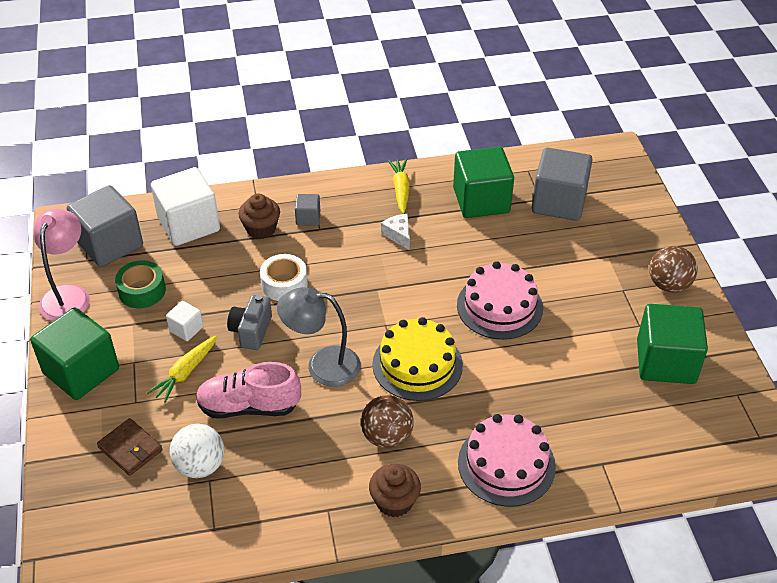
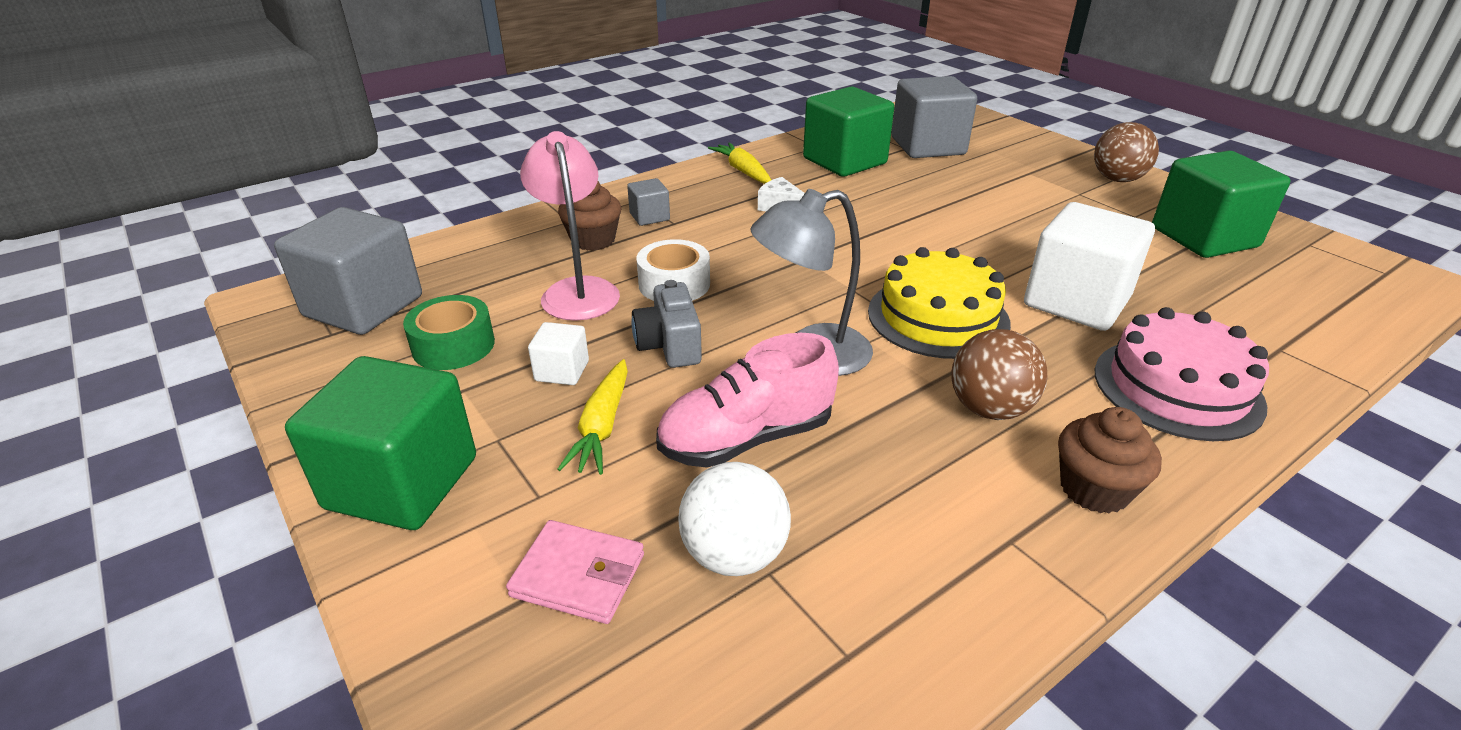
camera: 25 degrees left, 10 degrees down
pink lamp [33,209,90,321] -> pink lamp moved to [520,131,620,321]
brown wallet [97,418,163,476] -> pink wallet [506,520,644,624]
white cube [151,167,220,246] -> white cube moved to [1024,202,1155,331]
pink cake [457,261,543,340] -> none

